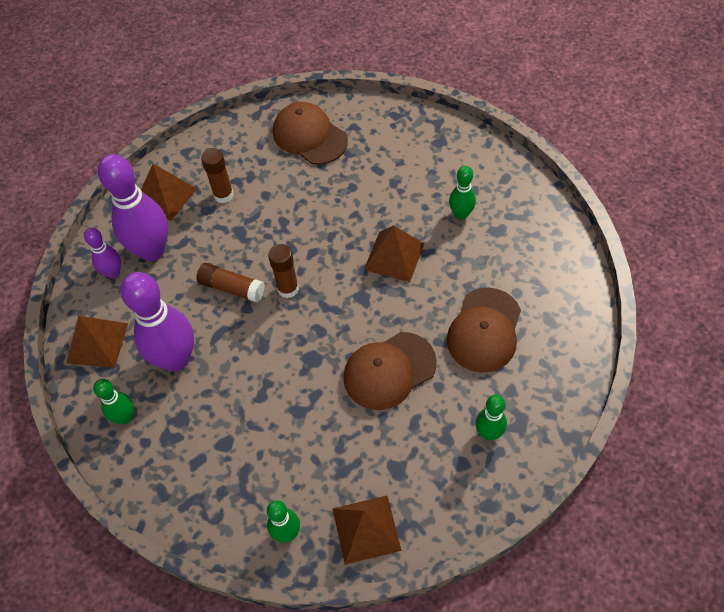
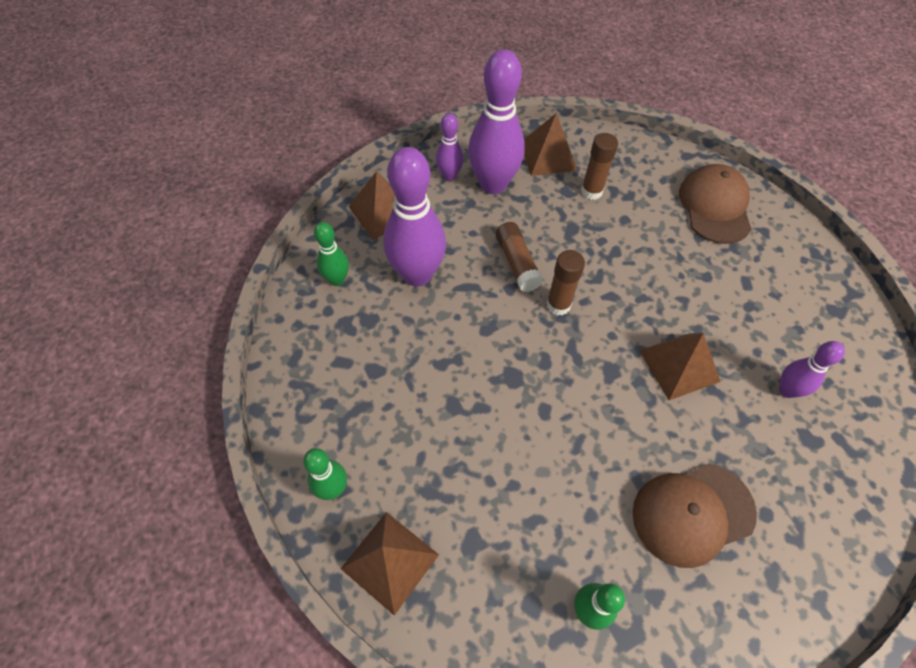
camera: 45 degrees right, 0 degrees up
brown cap [343,332,437,410] -> none
green bowling pin [449,166,476,220] -> purple bowling pin [779,341,845,398]

